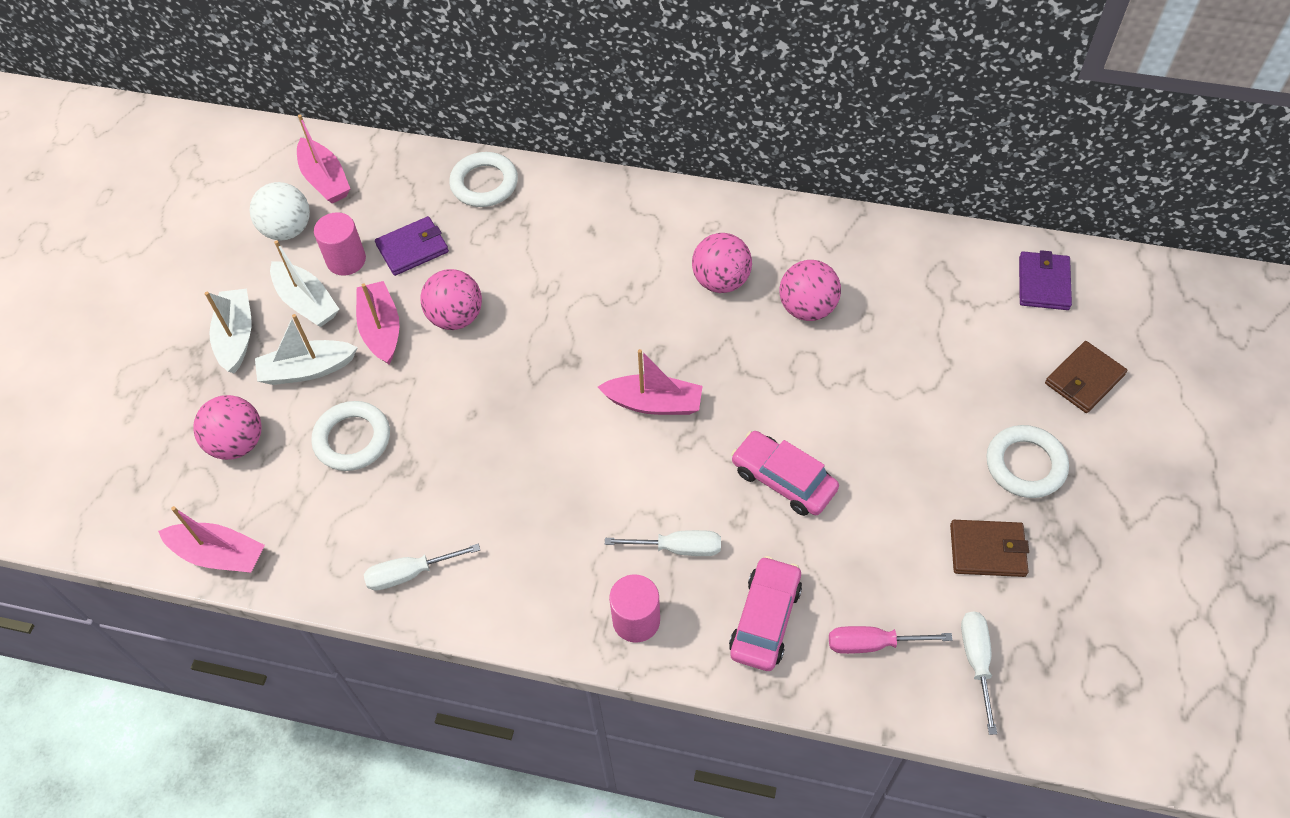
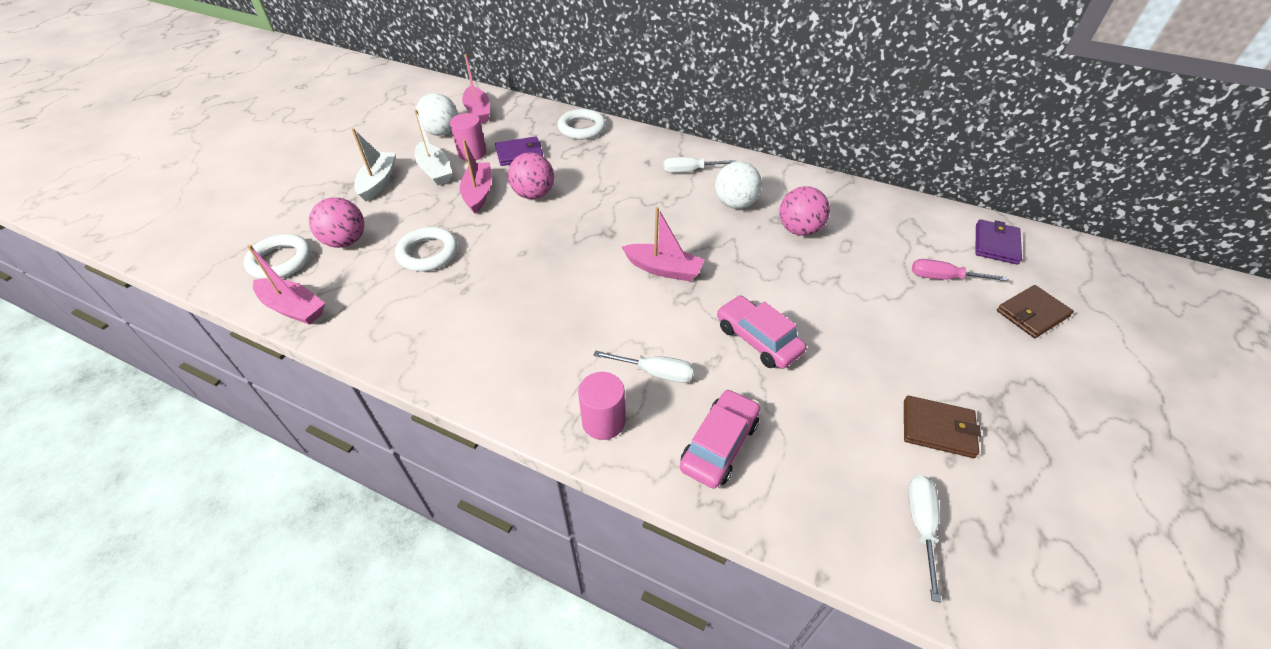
camera: 10 degrees right, 10 degrees down
white boat [255,314,358,385] -> none
white screwdriver [364,543,480,591] -> white screwdriver moved to [664,157,737,173]
pink ball [692,233,752,293] -> white ball [715,161,762,209]
pink screwdriver [829,626,953,654] -> pink screwdriver moved to [912,259,1008,281]
white ring [986,425,1069,498] -> white ring moved to [244,234,311,279]

